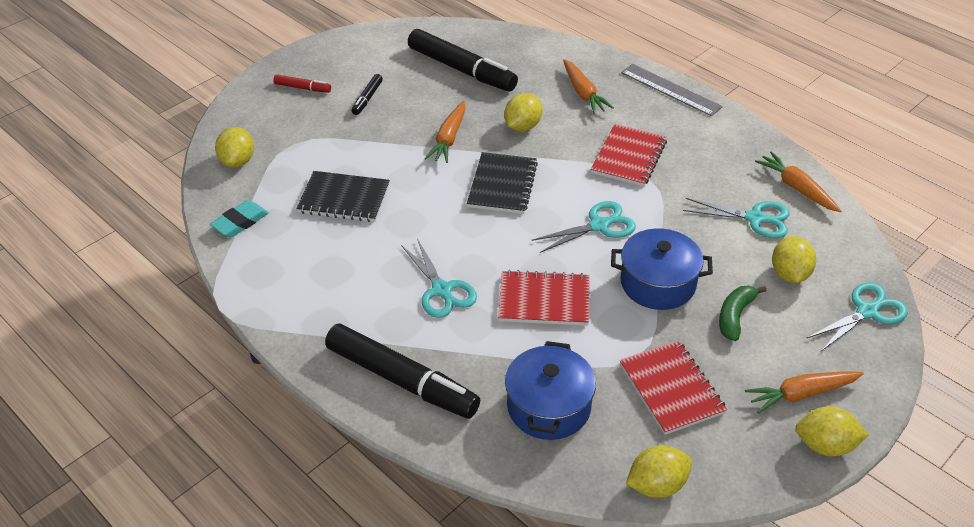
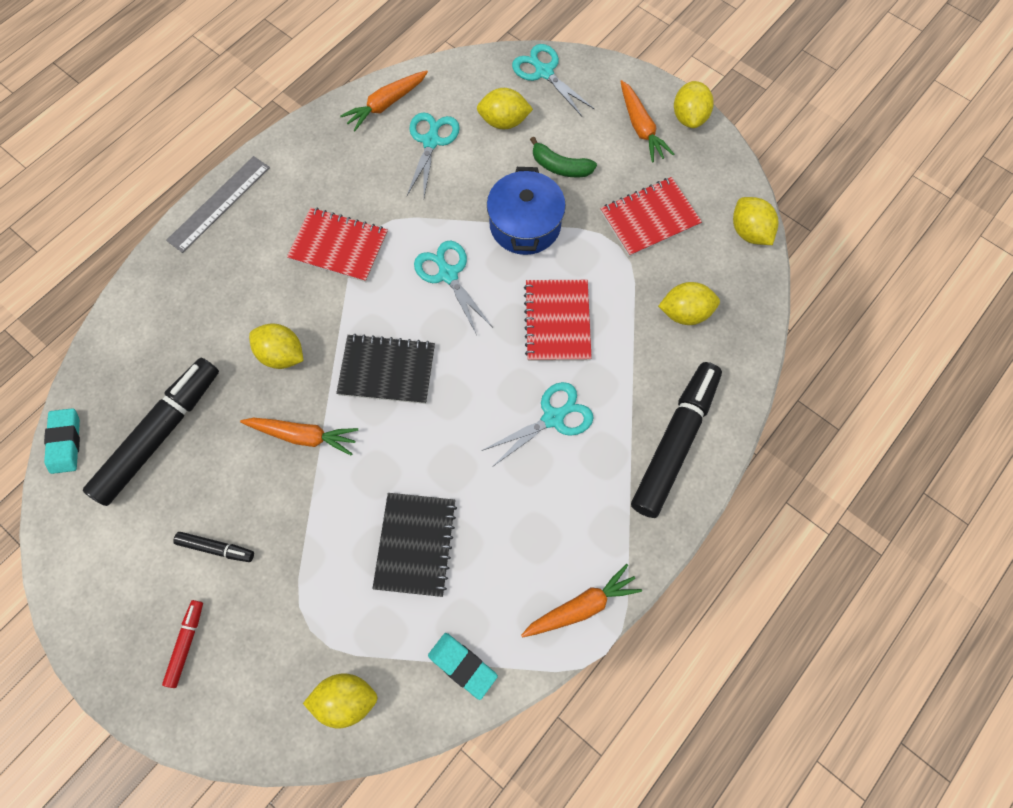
camera: 95 degrees left, 25 degrees up
blue pot [505,341,596,440] -> yellow lemon [658,282,720,325]
orange carrot [563,59,614,114] -> orange carrot moved to [521,564,642,638]
none -> turquoise eraser [44,408,80,474]

